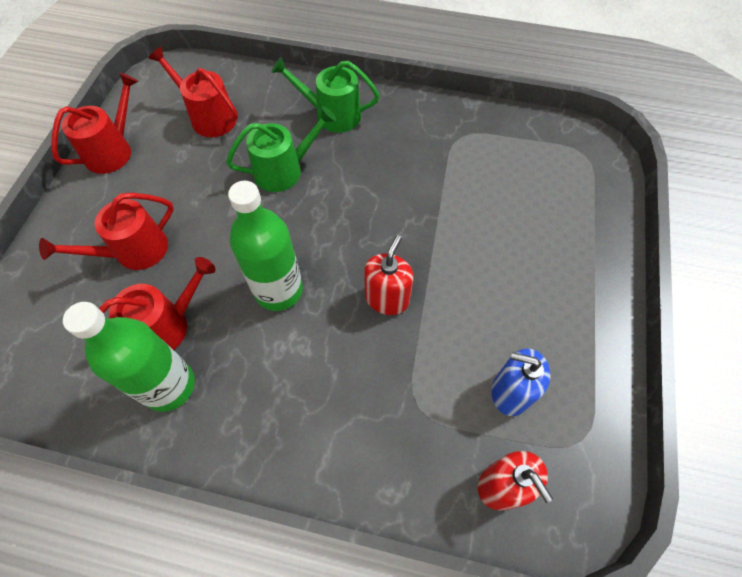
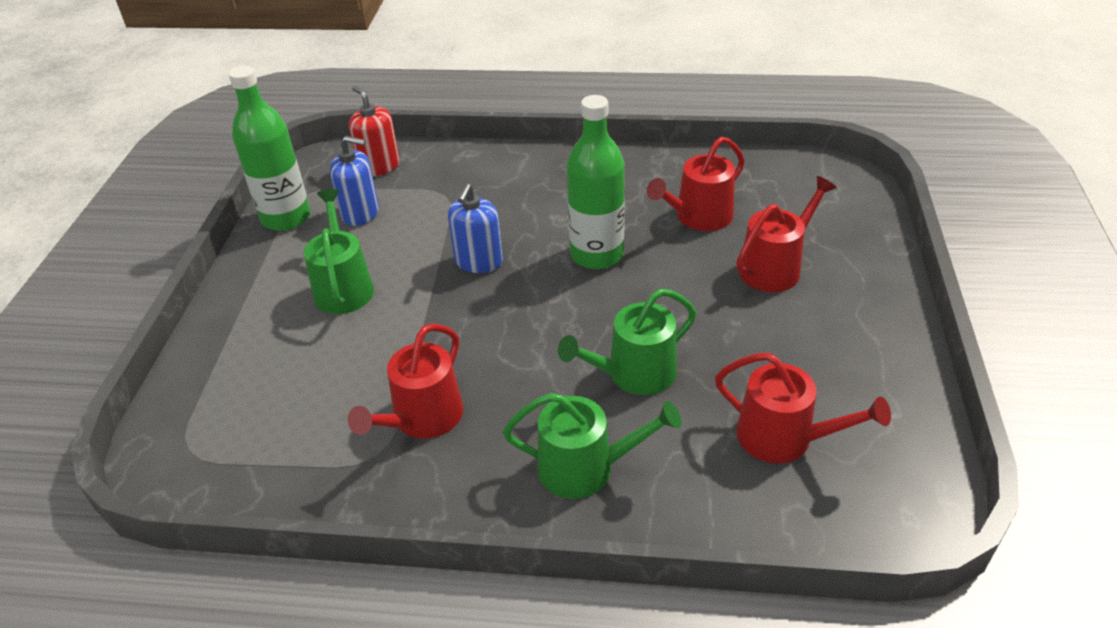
camera: 175 degrees right, 20 degrees down
red watering can [51,73,138,174] -> red watering can moved to [348,323,463,439]
green bottle [63,302,195,412] -> green bottle moved to [228,66,310,231]
red soap dispenser [364,235,414,315] -> blue soap dispenser [448,184,503,273]
none -> green watering can [304,189,374,314]

